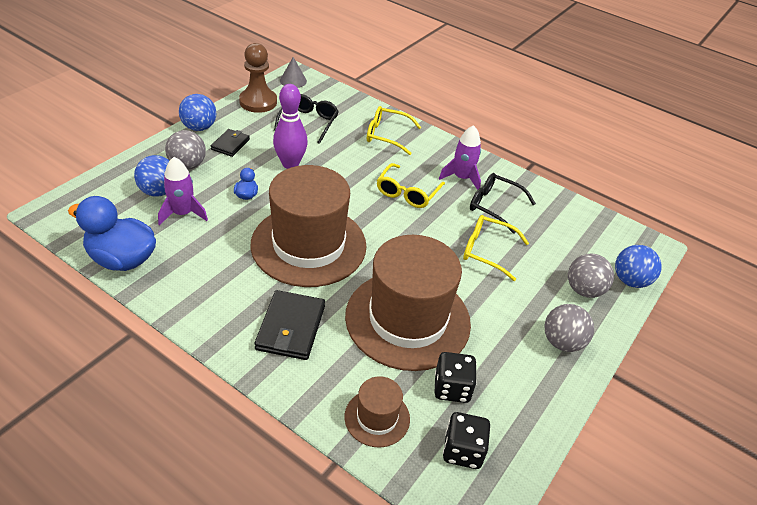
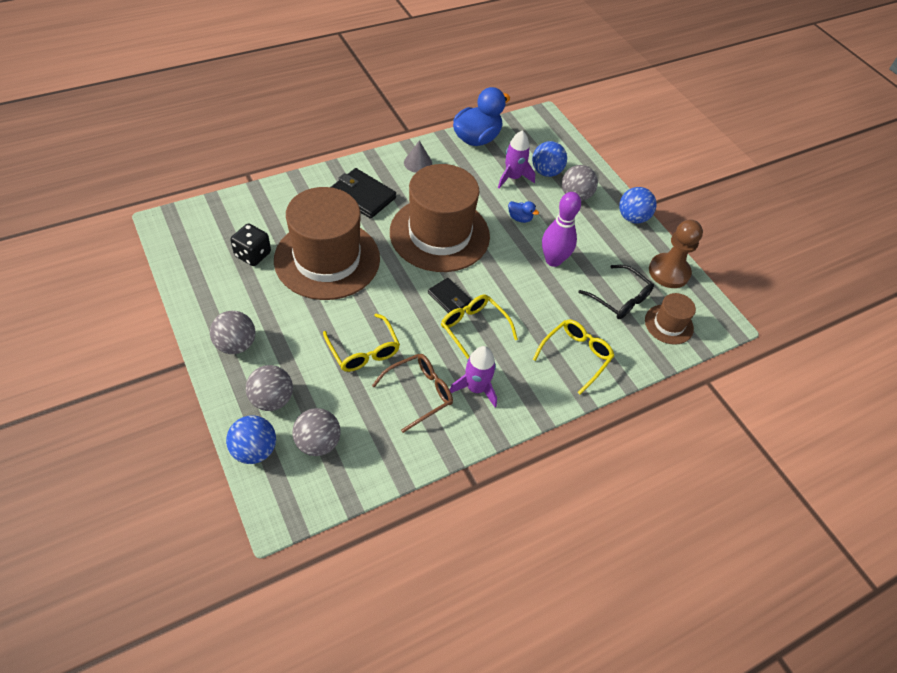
camera: 115 degrees right, 10 degrees up
black wallet [211,129,250,157] -> black wallet moved to [428,278,471,313]
grey cone [280,57,307,88] -> grey cone moved to [404,140,432,173]
brown hat [344,376,410,447] -> brown hat moved to [645,293,696,345]
black dice [443,412,490,469] -> none
yellow glasses [463,215,529,281] -> yellow glasses turned 105 degrees clockwise [323,314,400,372]
black glasses [470,173,536,234] -> brown glasses [372,354,453,433]
none -> grey ball [292,408,341,456]

